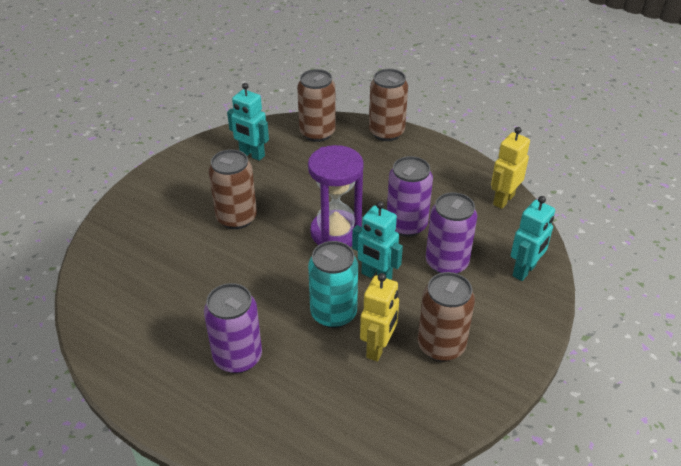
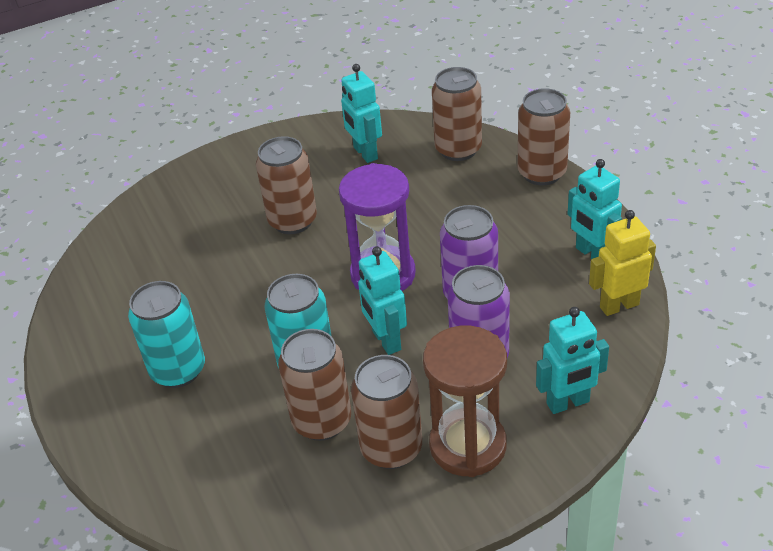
camera: 35 degrees right, 0 degrees up
purple can [204,283,262,374] -> turquoise can [128,281,205,388]
yellow robot [360,273,399,362] -> brown can [278,329,351,441]
none -> brown hourglass [423,326,507,477]
none -> turquoise robot [568,159,622,259]

